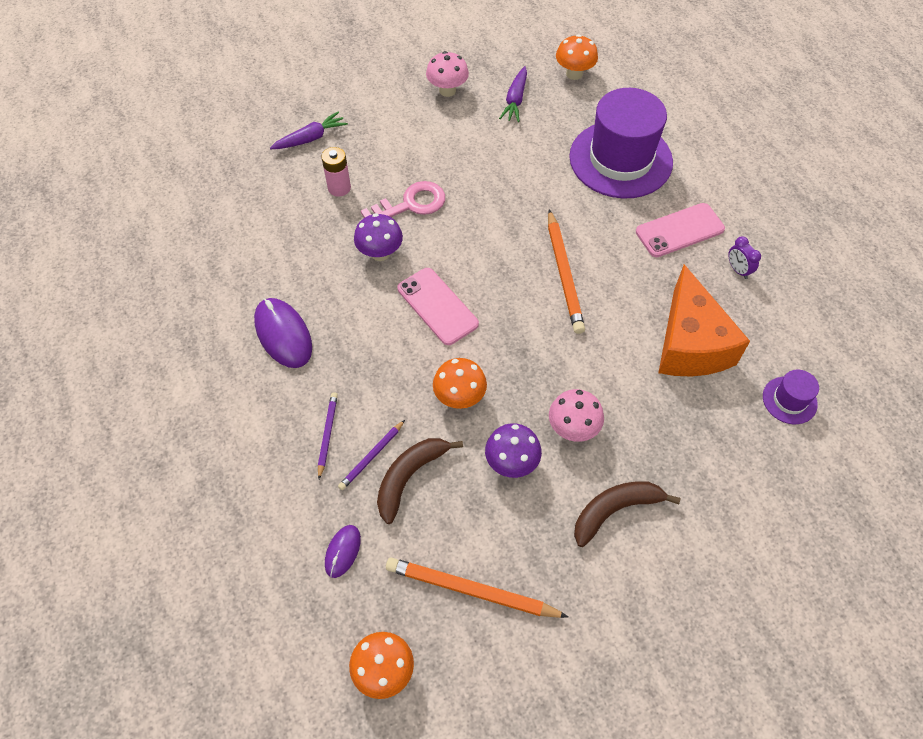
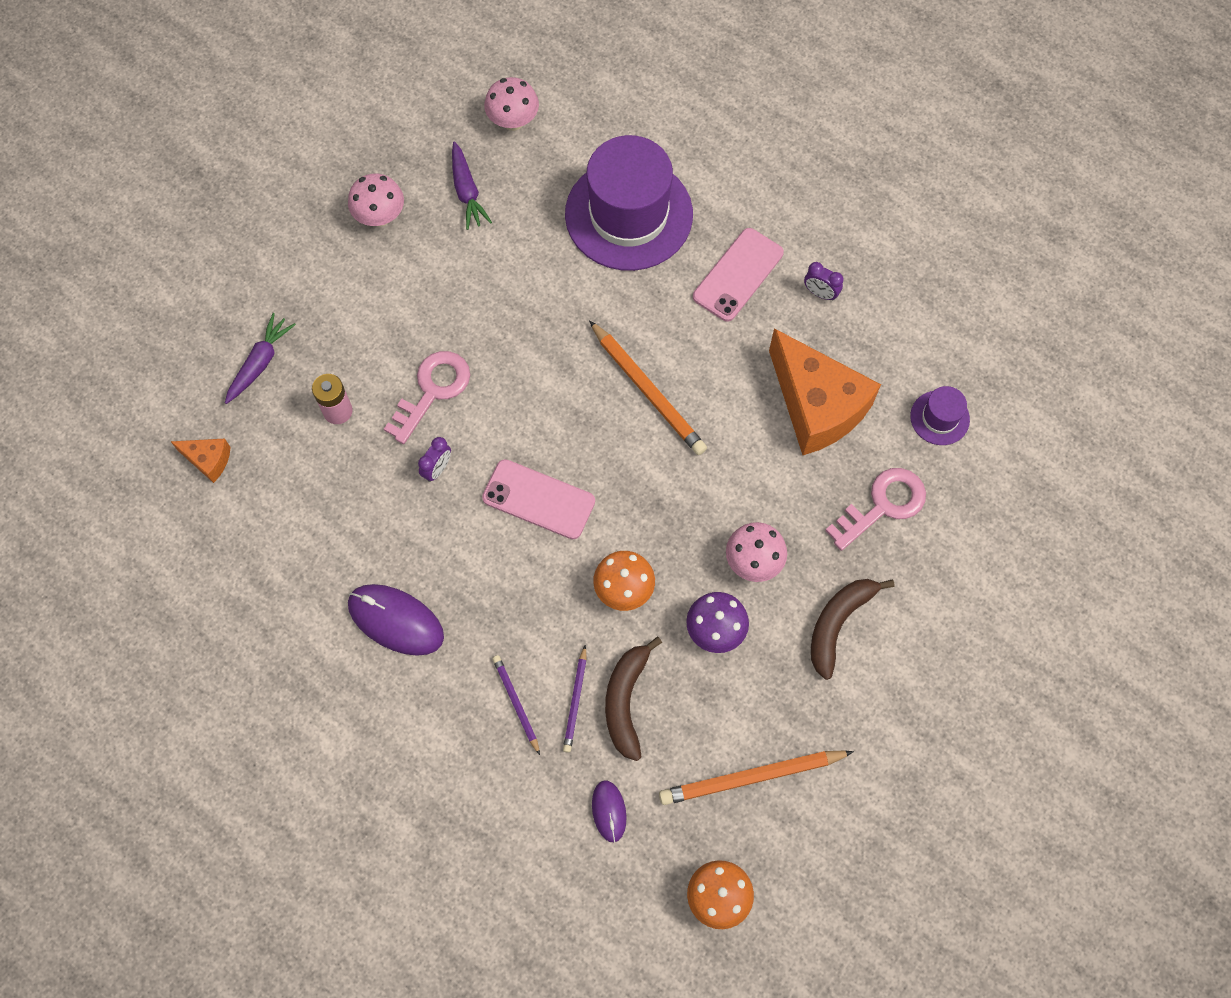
camera: 30 degrees left, 10 degrees up
purple mushroom [354,213,403,261] -> purple clock [418,437,451,482]
orange mushroom [556,34,598,80] -> pink mushroom [484,77,539,131]
none -> orange cheese [170,438,231,483]
none -> pink key [825,468,926,551]

